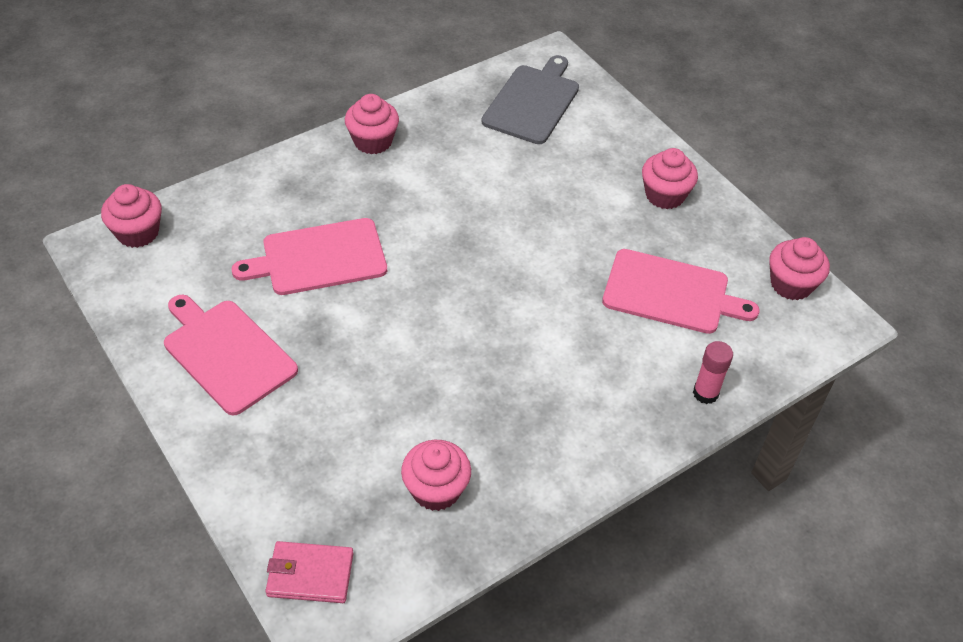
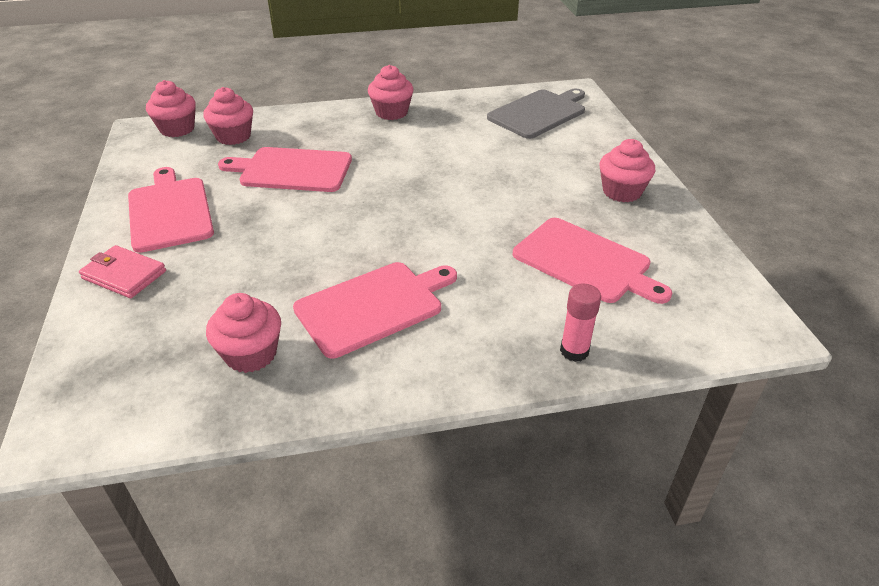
camera: 25 degrees right, 10 degrees down
pink wallet [265,541,354,603] -> pink wallet moved to [79,245,166,298]
pink cupcake [769,237,830,300] -> pink cupcake moved to [203,87,253,145]
none -> pink cutting board [293,262,457,358]

